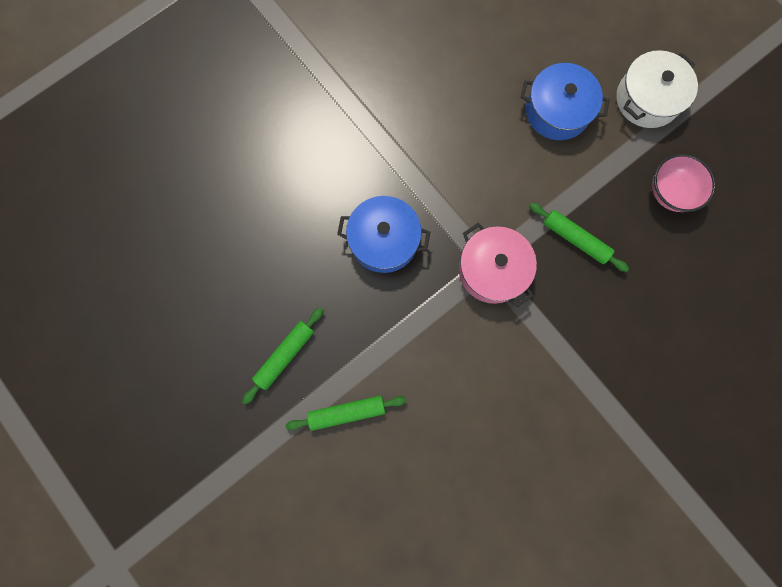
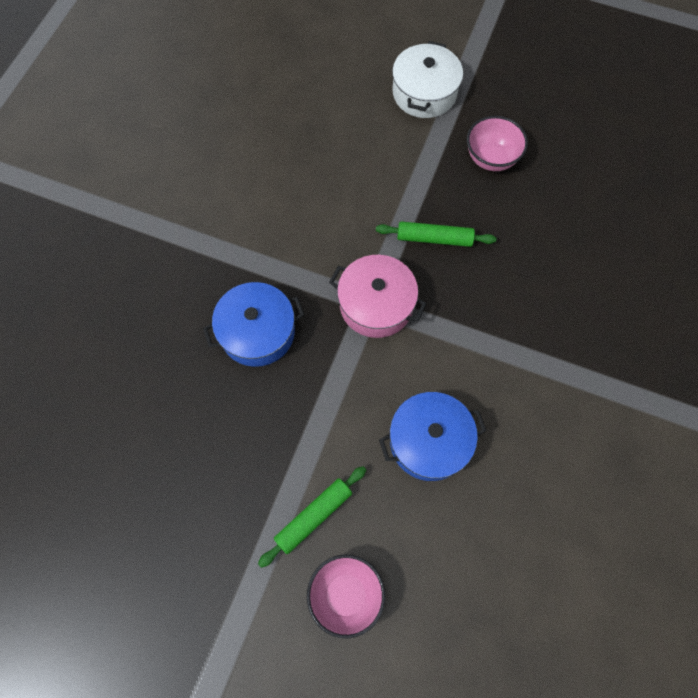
camera: 30 degrees left, 10 degrees down
green rolling pin [242,307,324,405] -> none
blue pot [521,63,610,140] -> blue pot moved to [379,392,487,481]
none -> pink bowl [307,554,385,638]

